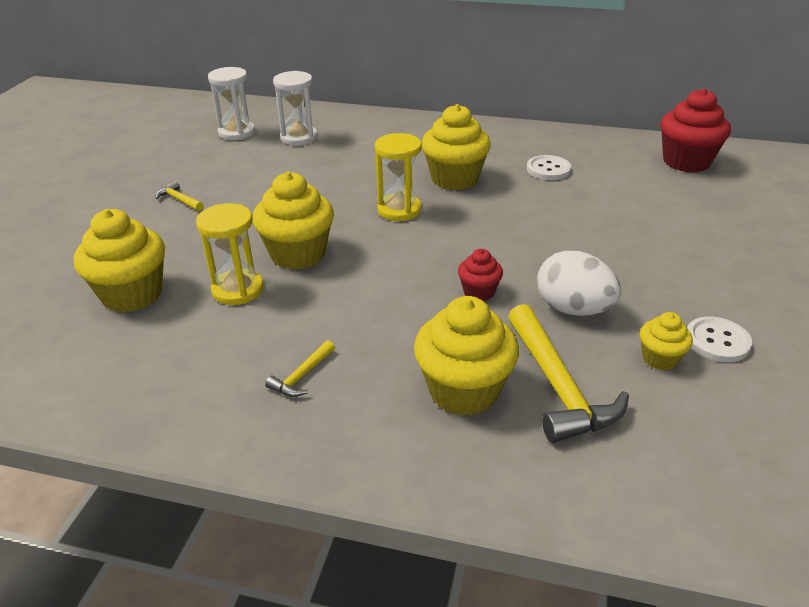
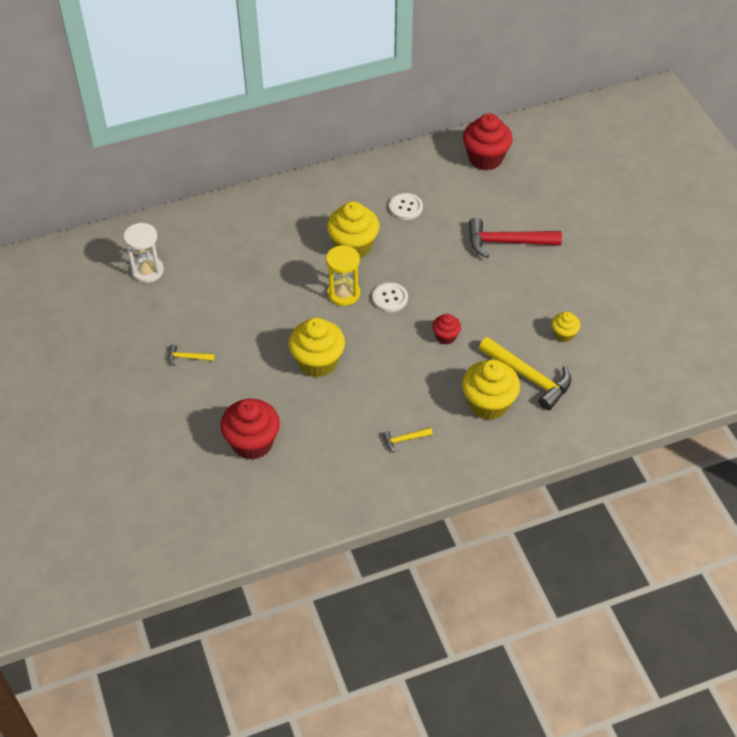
camera: 35 degrees left, 15 degrees up
yellow cupcake [74,209,165,312] -> red cupcake [220,399,280,460]
yellow hourglass [196,203,264,305] -> none
yellow hammer [265,340,335,397] -> yellow hammer turned 75 degrees clockwise [382,427,433,452]
white hourglass [273,71,318,146] -> none
white egg [537,250,621,316] -> none
white button [687,317,752,362] -> white button moved to [372,282,408,312]
none -> red hammer [469,218,562,258]

